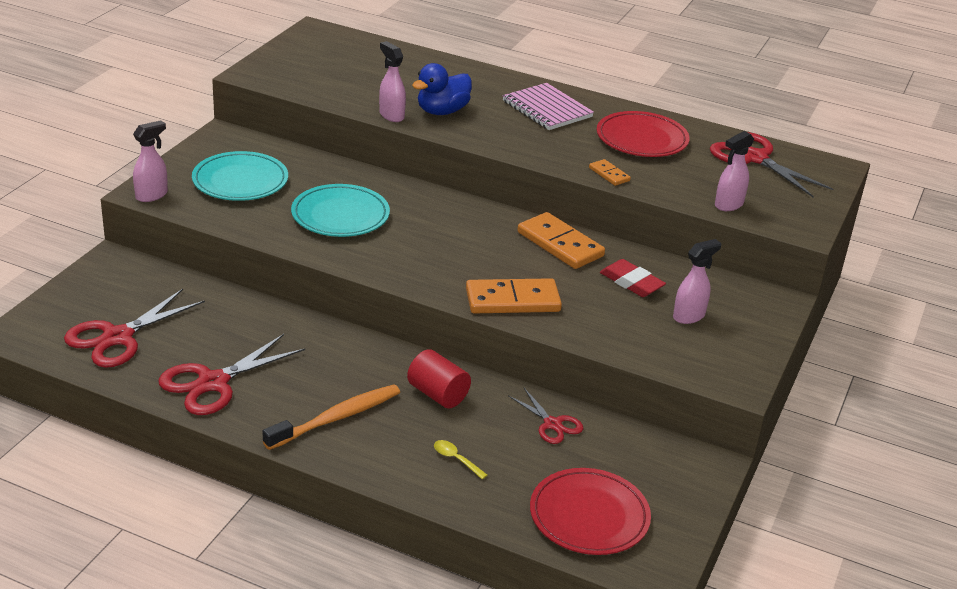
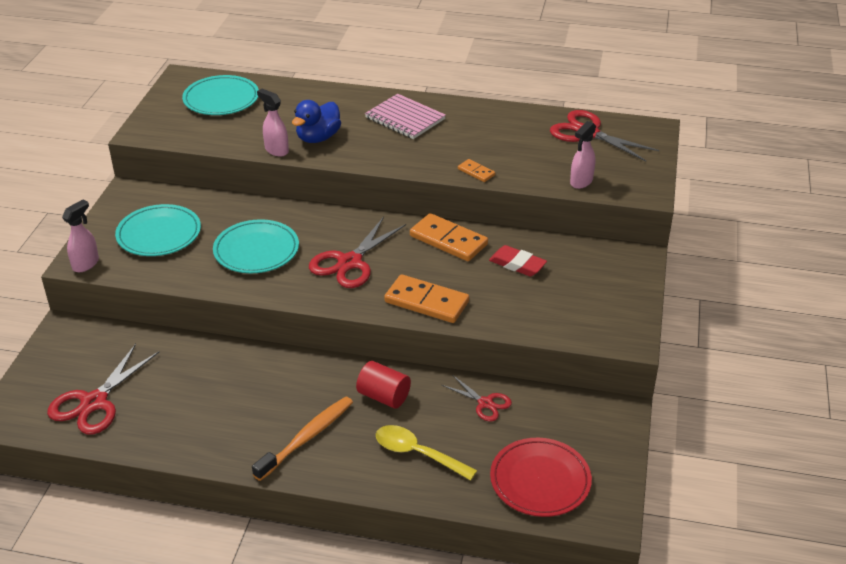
camera: 10 degrees left, 5 degrees up
red scissors [158,334,305,415] -> red scissors moved to [309,217,406,288]
yellow spoon [434,440,487,479] -> yellow spoon [376,425,477,481], size x1.95
orange domino [466,278,562,313] -> orange domino turned 45 degrees clockwise [384,274,469,323]
red plate [597,111,690,157] -> none
pink spray bottle [673,239,721,324] -> none
none -> turquoise plate [182,75,259,115]

